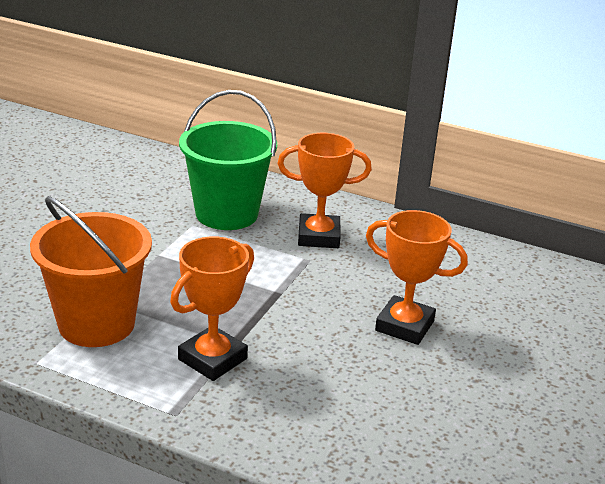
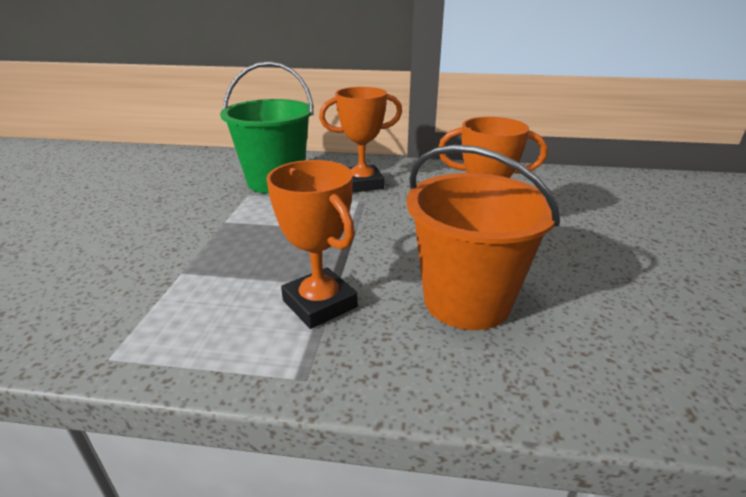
camera: 15 degrees left, 0 degrees up
orange bucket [30,196,152,347] -> orange bucket moved to [407,145,560,330]
orange trophy [170,236,254,381] -> orange trophy turned 60 degrees counterclockwise [266,160,358,329]

